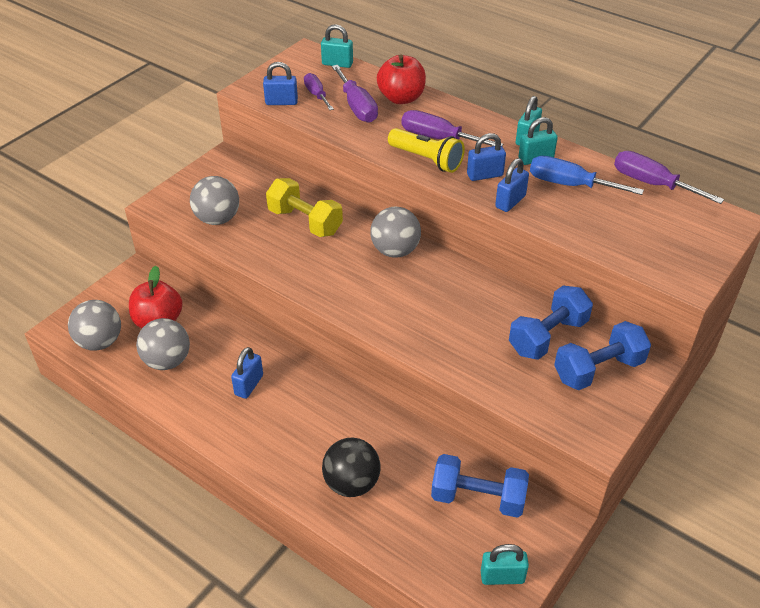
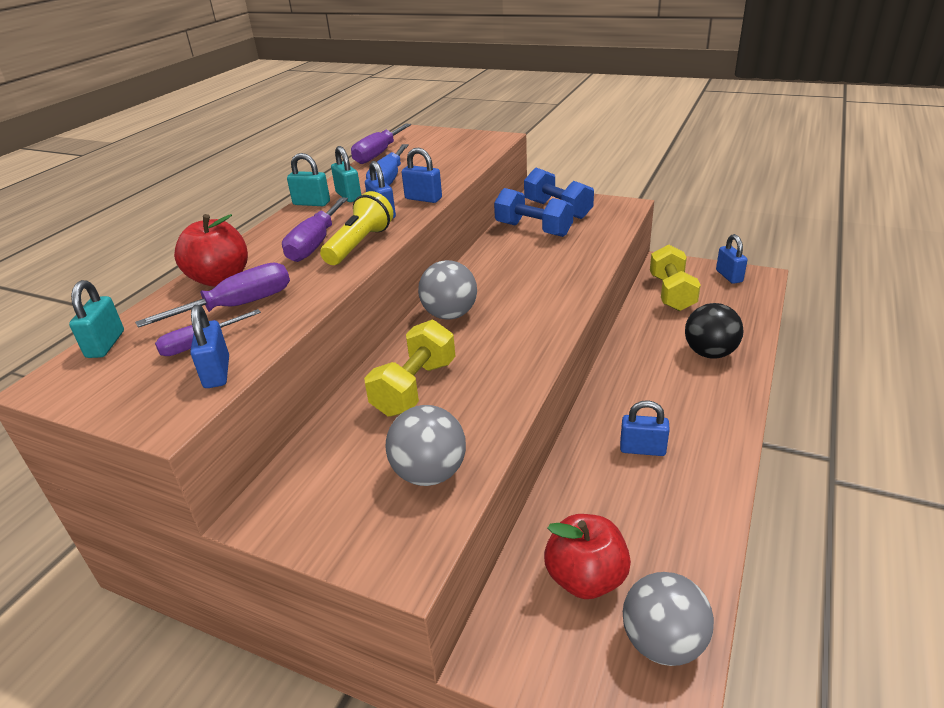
camera: 100 degrees left, 10 degrees down
grey ball [136,318,190,370] -> none
blue dumbbell [431,454,529,518] -> yellow dumbbell [650,244,701,311]
turquoise padlock [481,544,529,585] -> blue padlock [716,234,747,284]

